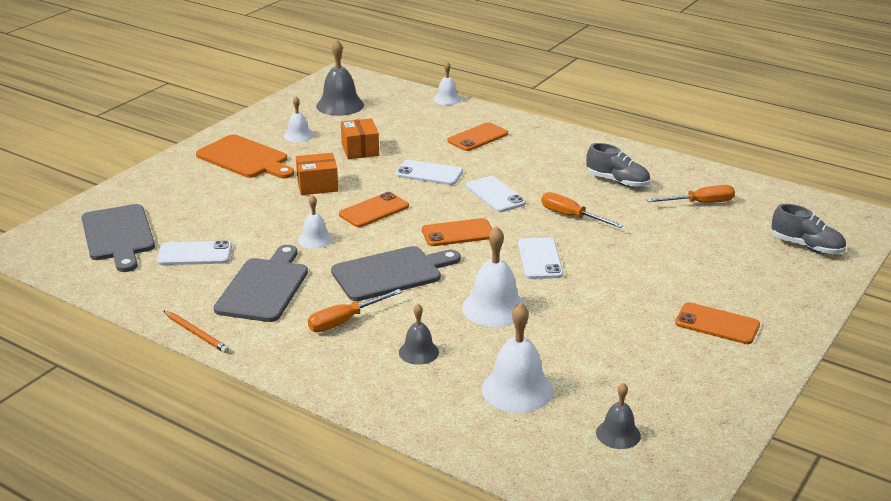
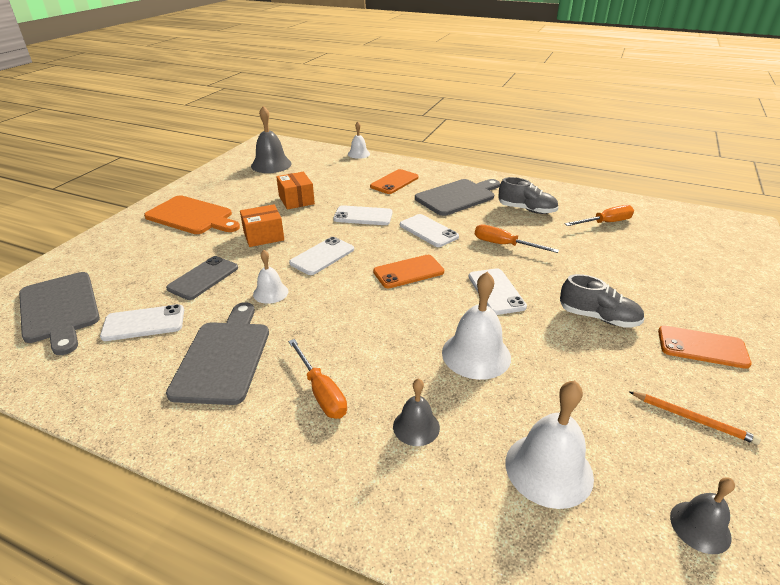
camera: 10 degrees left, 5 degrees up
orange pencil [163,310,229,353] -> orange pencil moved to [630,392,761,445]
white bell [284,96,314,143] -> none
orange screwdriver [308,289,402,332] -> orange screwdriver turned 75 degrees counterclockwise [288,339,347,419]
grey cutting board [331,246,461,301] -> grey cutting board moved to [415,179,500,216]
orange phone [339,192,409,227] -> white phone [289,237,354,275]
grey shoe [772,204,846,254] -> grey shoe moved to [560,274,645,328]
none -> grey phone [166,256,238,300]

